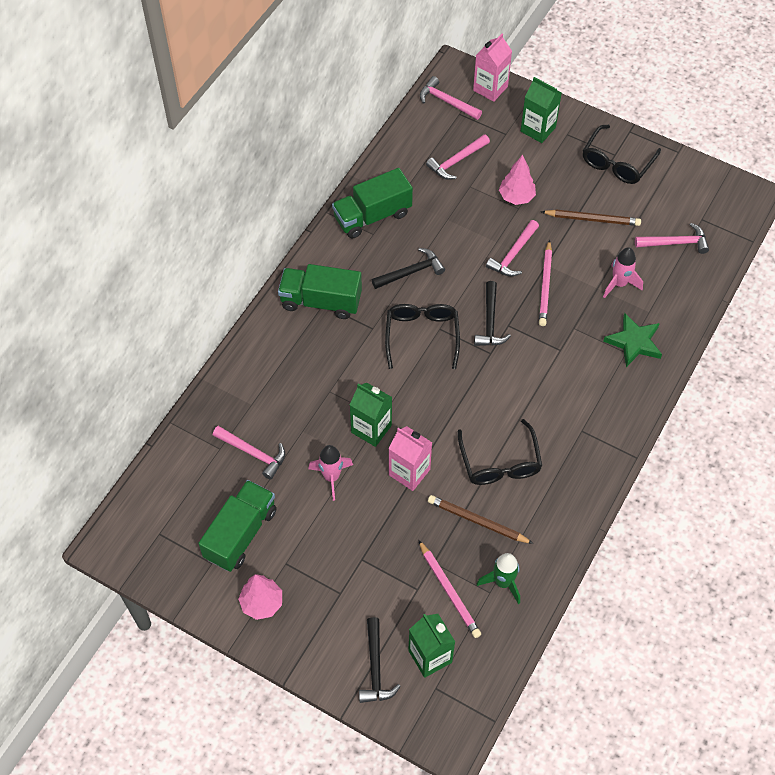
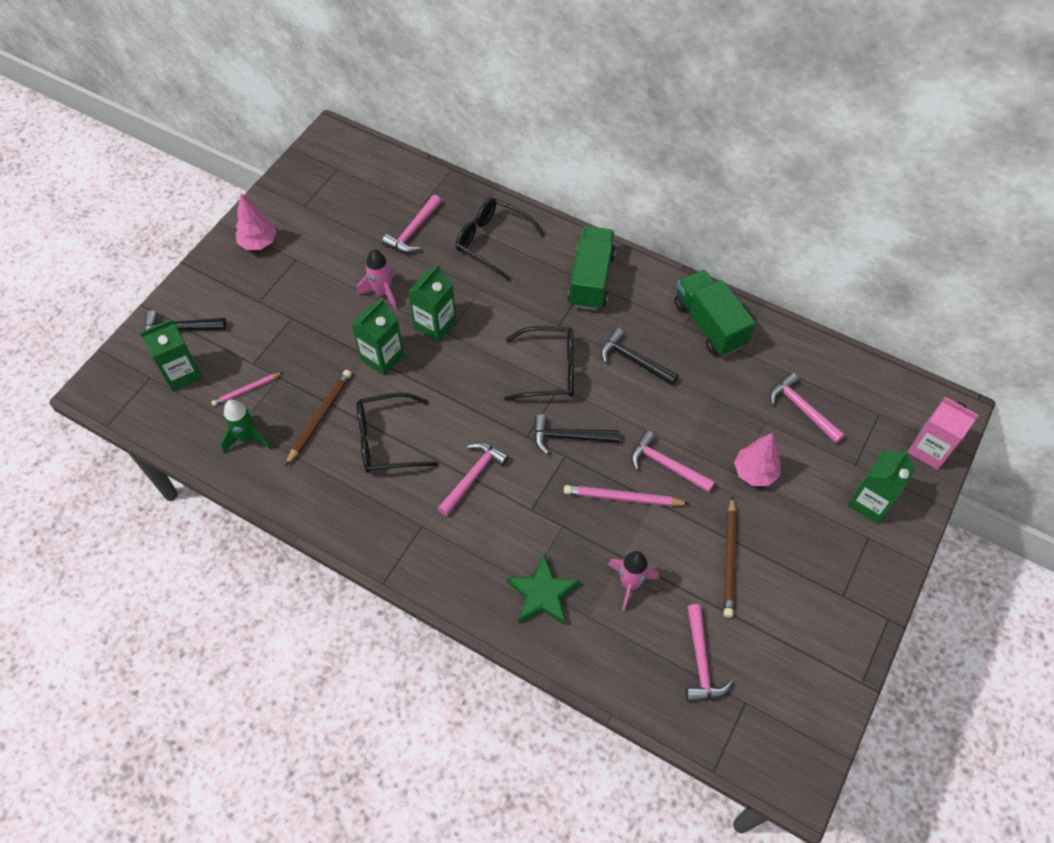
camera: 90 degrees right, 0 degrees up
green truck [198,480,277,572] -> none
black hammer [372,248,445,289] -> black hammer turned 150 degrees clockwise [601,328,679,385]
pink carton [389,426,432,491] -> green carton [352,299,404,376]
pink pencil [418,540,481,638] -> pink pencil [211,372,283,406], size x0.64
pink hammer [420,76,482,120] -> pink hammer moved to [437,442,509,516]
black glasses [583,125,661,184] -> black glasses moved to [456,198,545,281]

